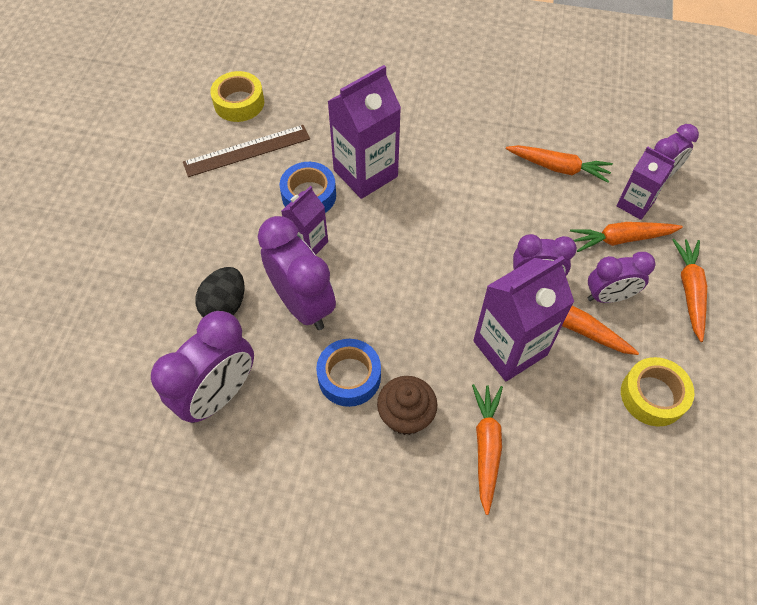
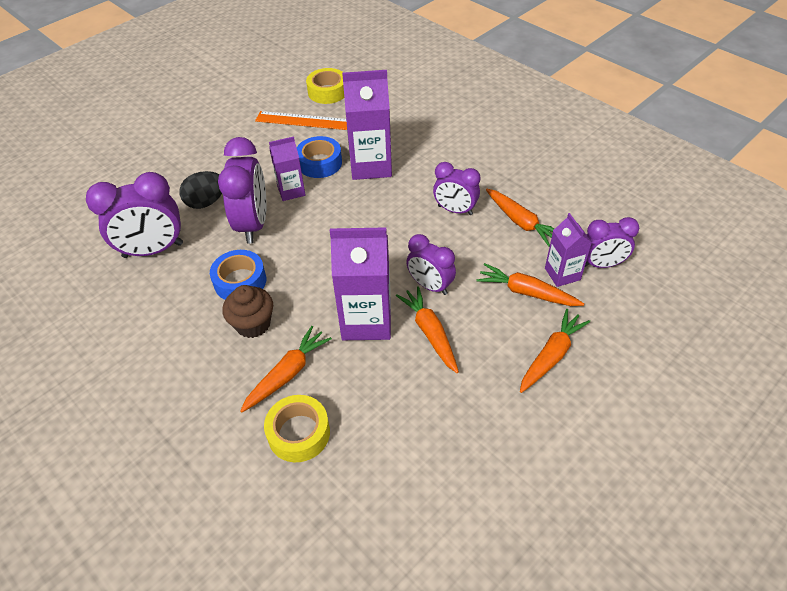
camera: 35 degrees right, 10 degrees down
brown ruler [183,125,310,177] -> orange ruler [255,111,347,130]
purple clock [588,252,656,303] -> purple clock moved to [433,162,481,215]
yellow tape [621,357,695,427] -> yellow tape moved to [264,395,330,462]

